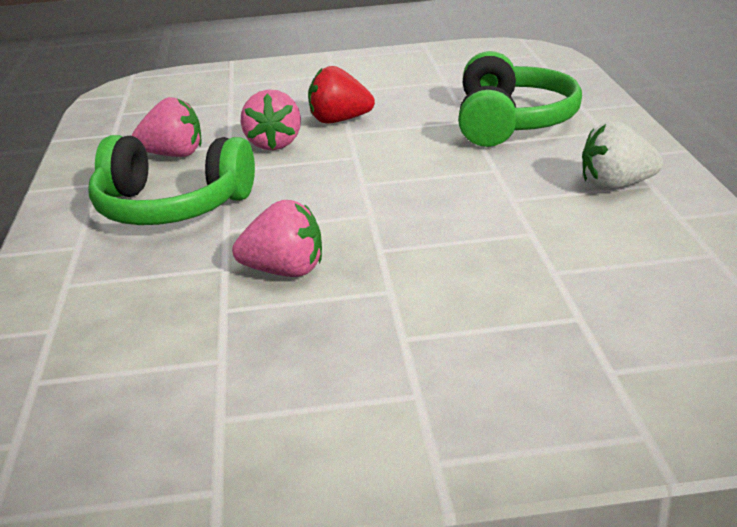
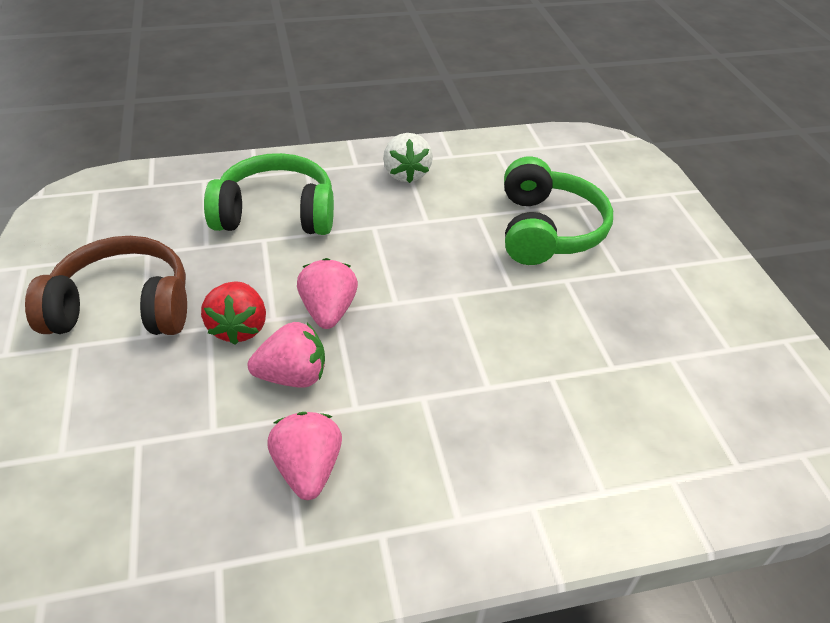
camera: 100 degrees left, 15 degrees up
green headphones [88,135,255,225] -> green headphones moved to [504,156,613,265]
pink strawberry [232,200,322,277] -> pink strawberry moved to [297,258,358,329]
none -> brown headphones [25,236,187,335]

